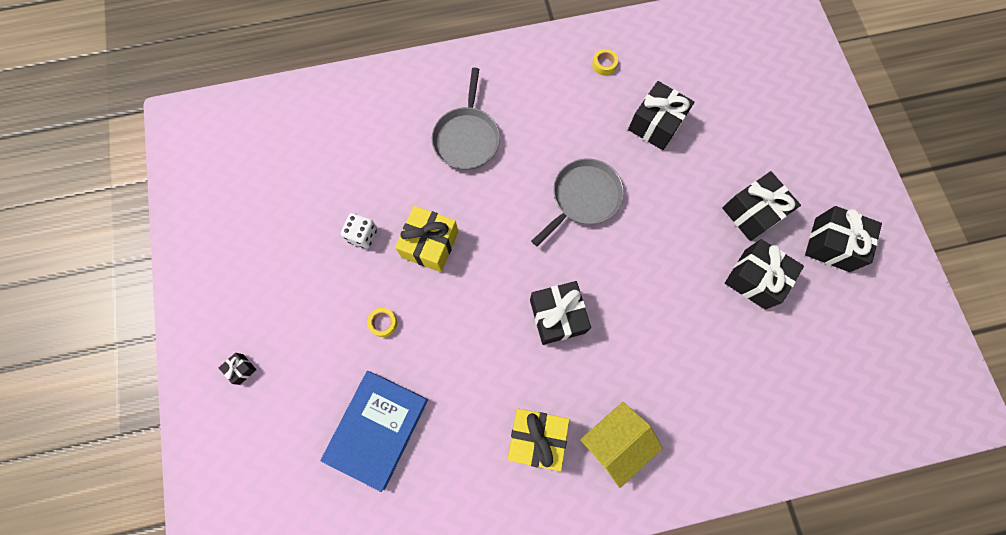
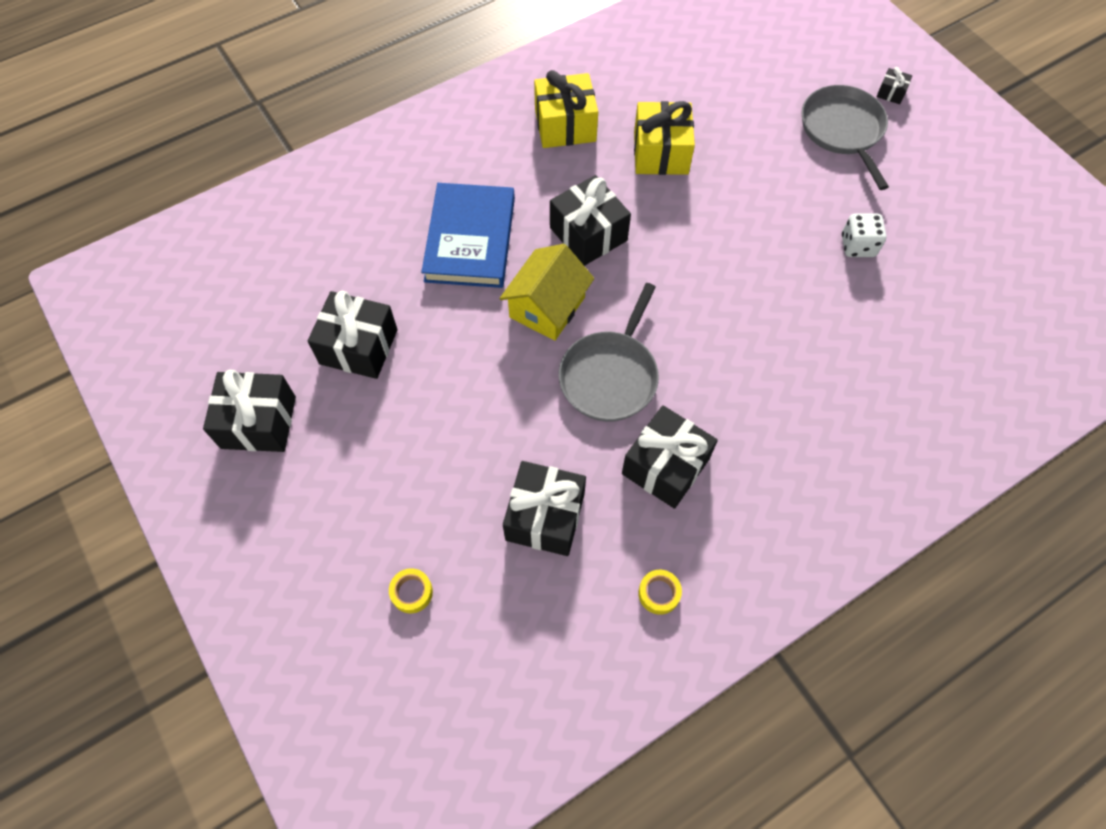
camera: 160 degrees right, 10 degrees down
blue book [321,371,428,492] -> blue book moved to [421,183,515,288]
yellow tape [367,308,397,337] -> yellow tape moved to [389,568,433,613]
yellow gift [395,206,458,272] -> yellow gift moved to [634,101,695,175]
grey pan [432,68,500,170] -> grey pan moved to [801,85,889,190]
yellow house [580,402,663,488] -> yellow house moved to [499,244,594,341]
black gift [722,171,801,241] -> black gift moved to [622,405,718,509]

